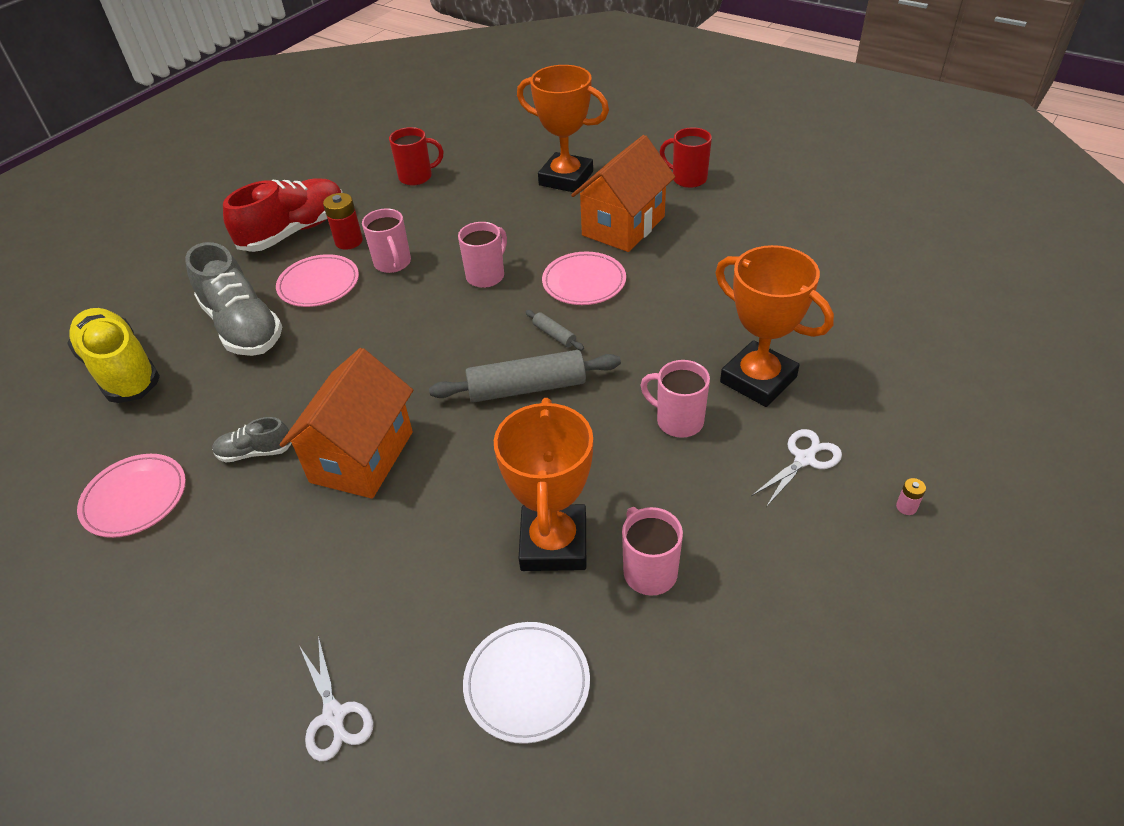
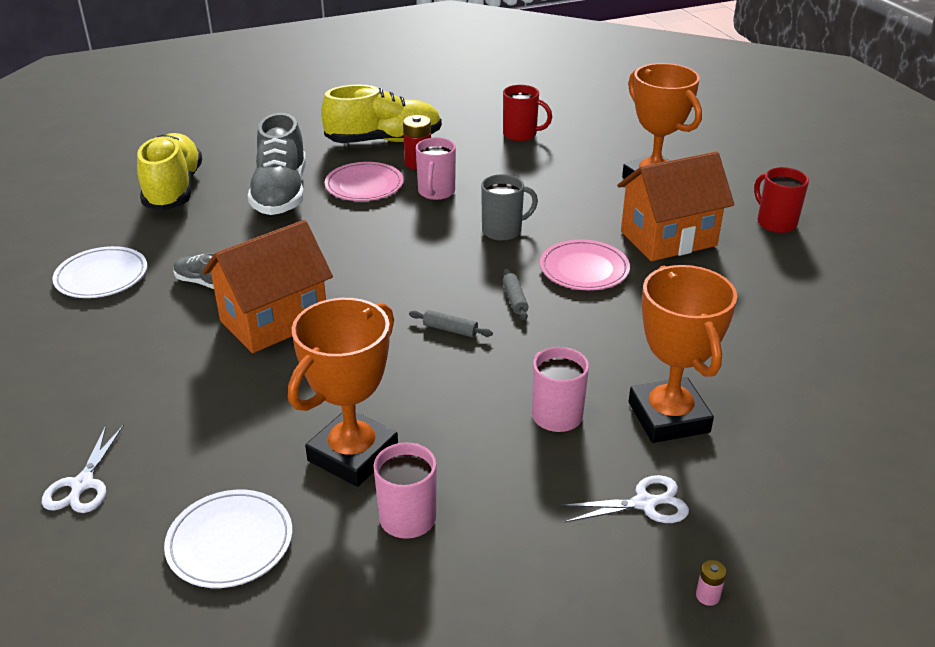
camera: 30 degrees right, 10 degrees down
pink plate [77,454,186,538] -> white plate [52,246,147,298]
red shoe [223,179,342,252] -> yellow shoe [321,84,442,143]
grey rolling pin [429,350,621,402] -> grey rolling pin [409,310,493,337], size x0.46
pink mug [458,222,507,288] -> grey mug [481,174,538,241]

